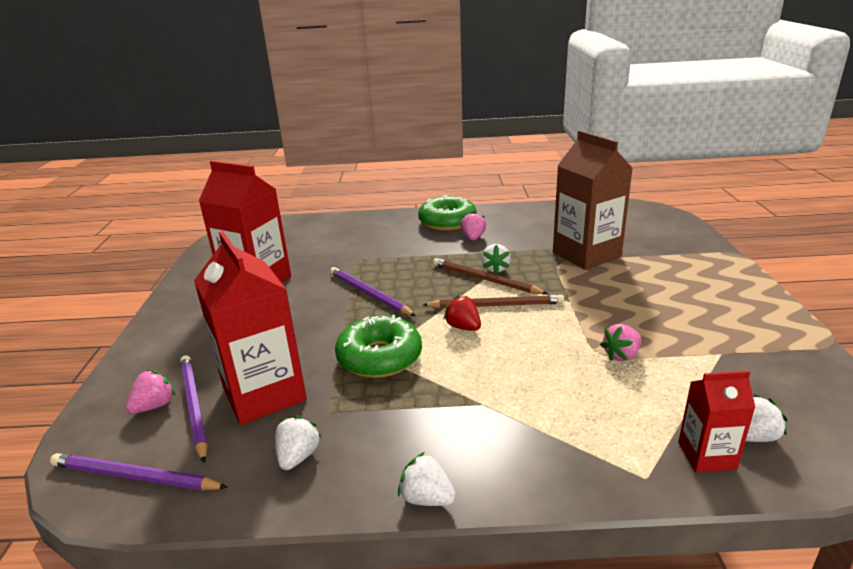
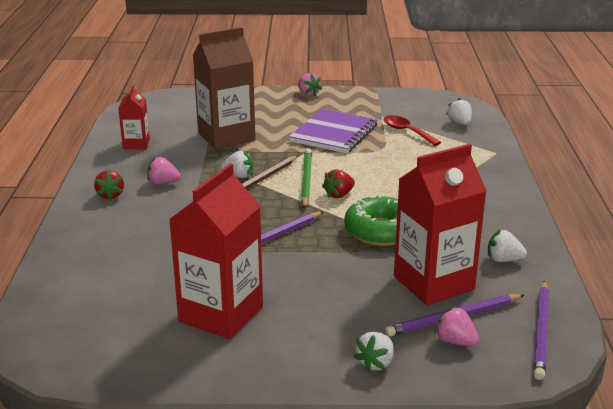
camera: 90 degrees left, 0 degrees up
white strawberry [398,452,456,506] -> white strawberry moved to [354,332,394,372]
green donut [418,195,477,231] -> red strawberry [94,170,124,201]
brown pencil [422,295,564,309] -> green pencil [301,148,312,209]
pink strawberry [600,324,642,361] -> pink strawberry moved to [298,73,322,97]
red carton [678,371,756,473] -> red carton moved to [118,86,150,150]
none -> purple notebook [289,109,378,153]
none -> red spoon [384,115,441,146]

